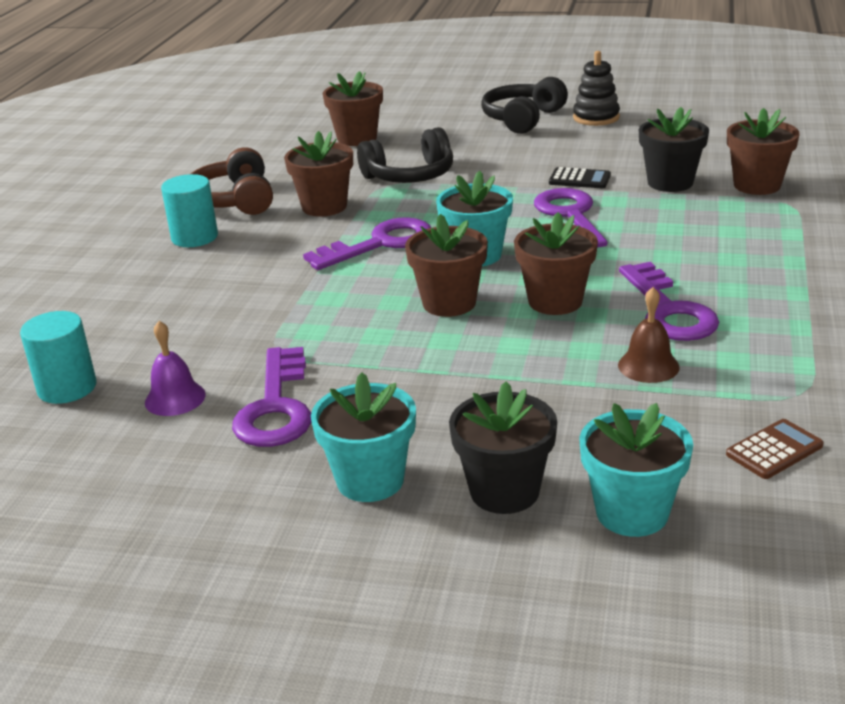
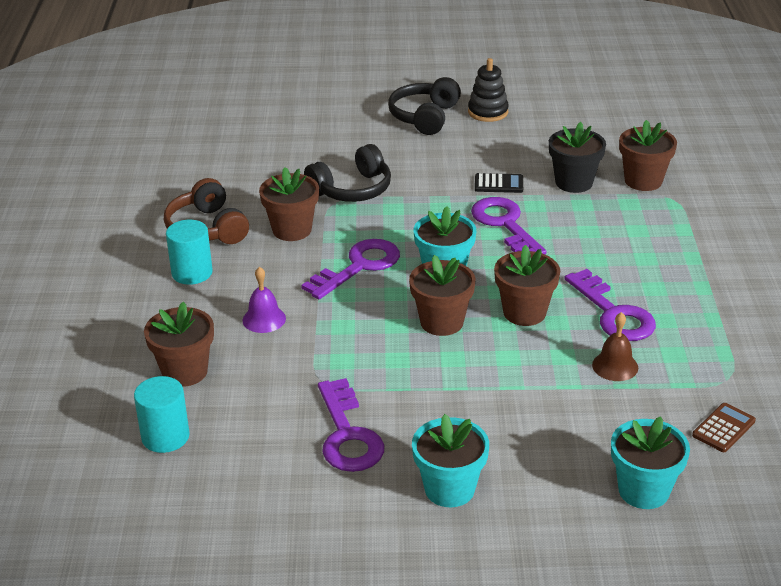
camera: 15 degrees left, 5 degrees up
purple bell [145,321,206,416] -> purple bell moved to [242,267,286,333]
brown flower pot [323,71,383,146] -> brown flower pot moved to [144,302,214,387]
black flower pot [449,381,557,514] -> none

